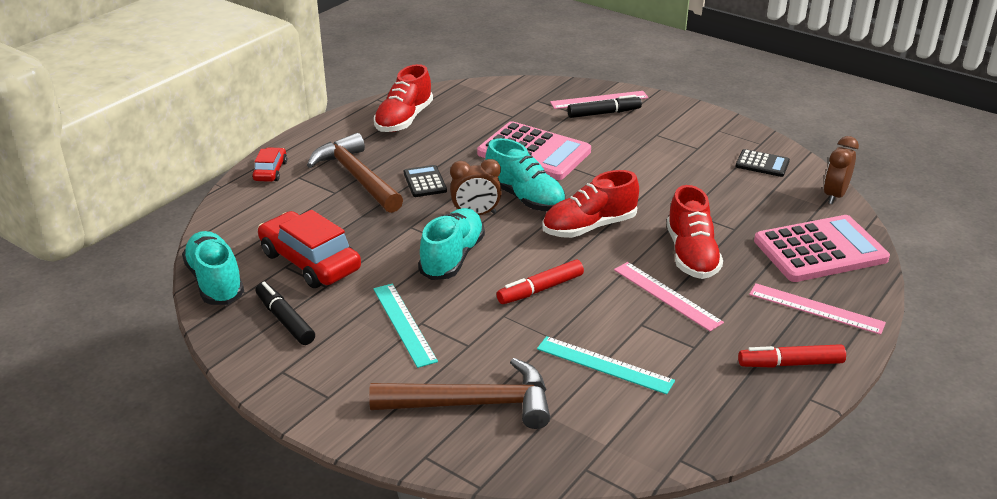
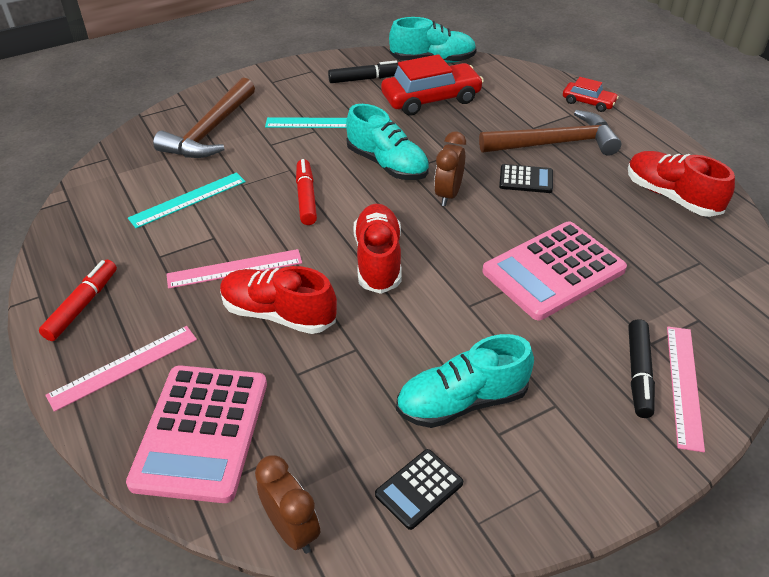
camera: 115 degrees right, 10 degrees up
turquoise shoe [485,138,566,211] -> turquoise shoe moved to [396,334,534,428]

